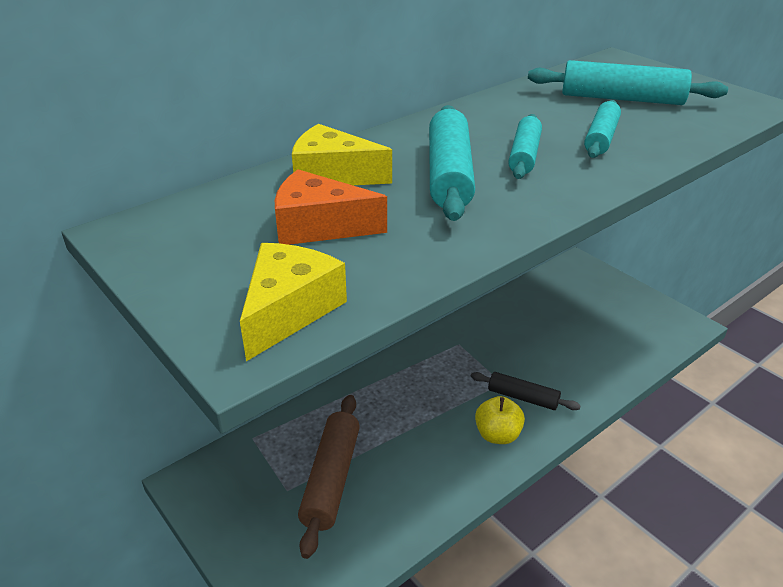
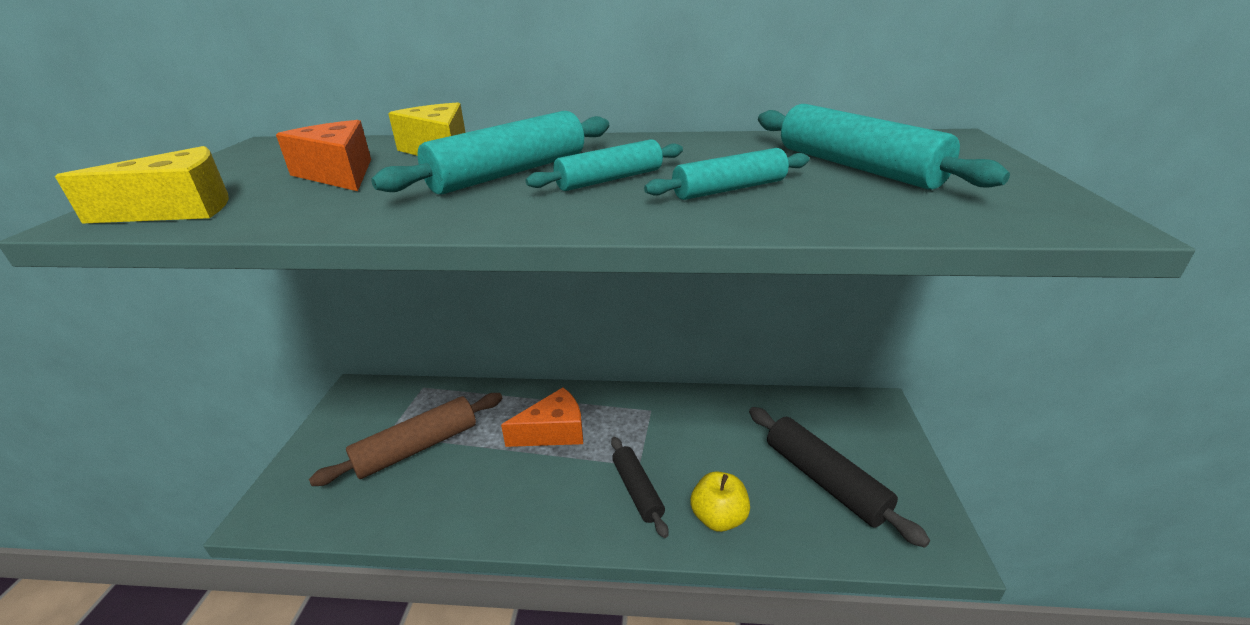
camera: 45 degrees right, 5 degrees down
yellow apple [475,396,525,444] -> yellow apple moved to [690,471,750,532]
none -> orange cheese [501,387,583,447]
none -> black rolling pin [749,407,930,548]

